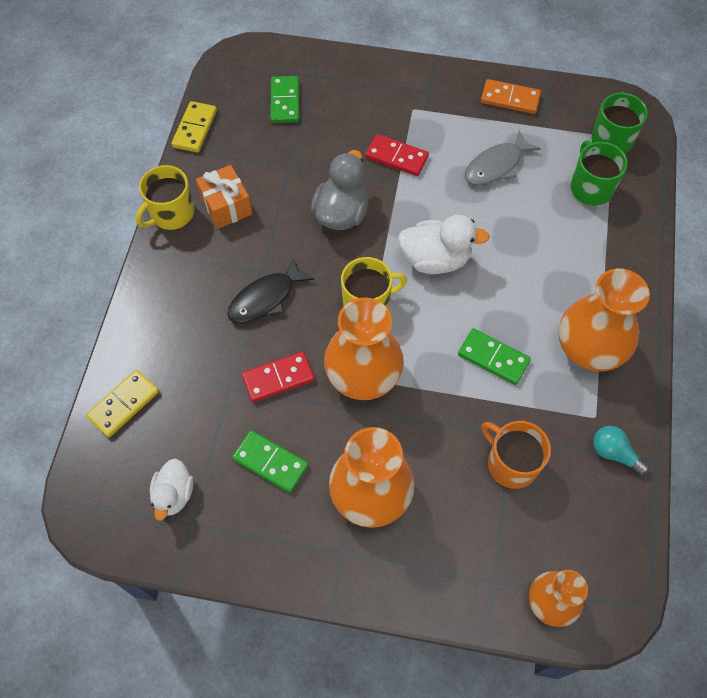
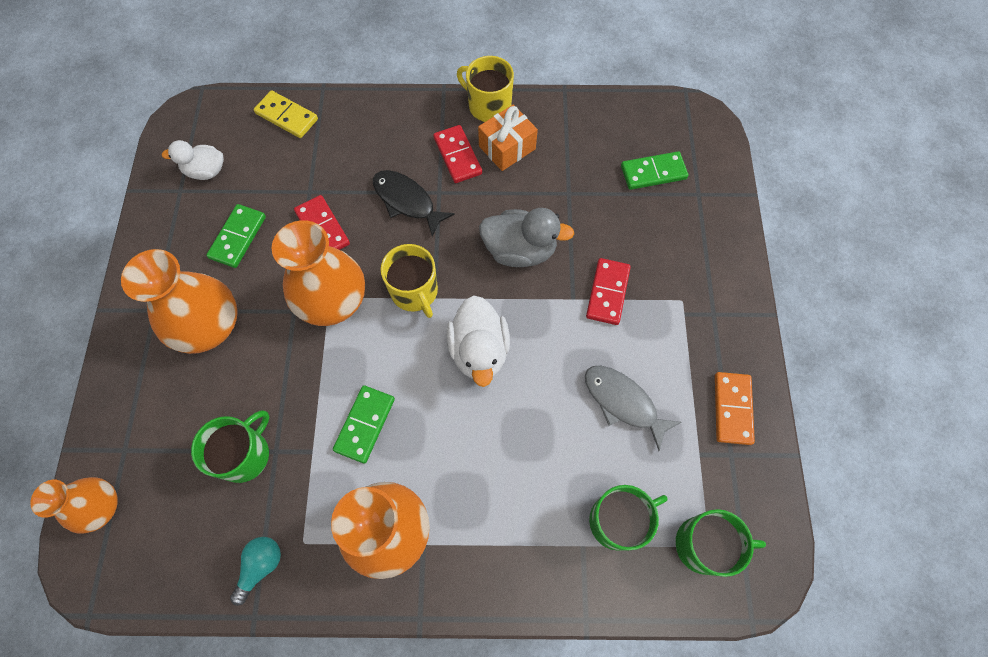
camera: 80 degrees right, 5 degrees up
yellow domino [171,101,217,153] -> none
orange mug [481,421,551,489] -> green mug [191,410,269,483]
none -> red domino [433,125,482,183]

